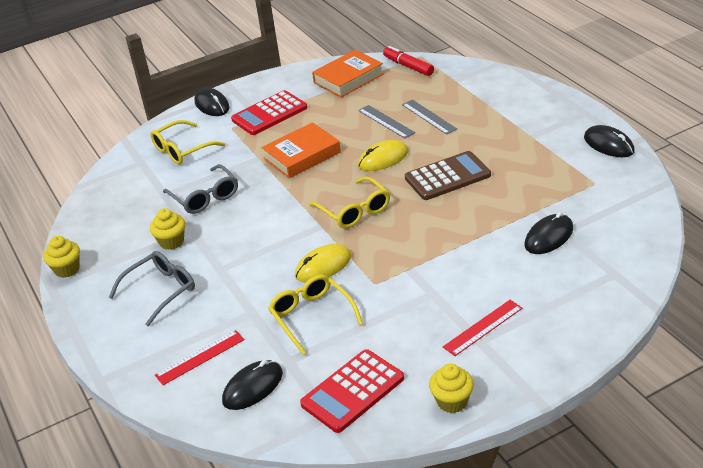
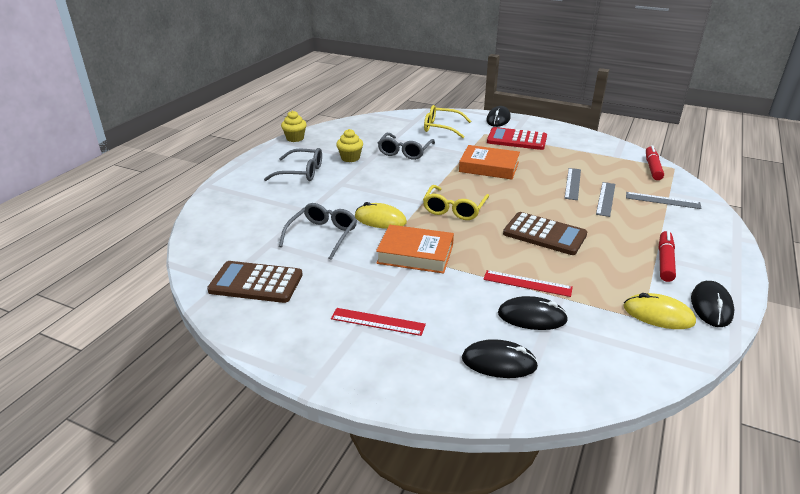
camera: 50 degrees right, 5 degrees down
red ruler [155,330,245,385] -> red ruler moved to [483,270,573,297]
black mouse [222,360,283,410] -> black mouse moved to [462,339,538,378]
yellow glasses [268,275,363,355] -> grey glasses [279,203,357,260]
red calculator [300,349,404,433] -> brown calculator [207,261,303,303]
orange book [312,50,384,98] -> orange book moved to [376,225,454,274]
yellow mouse [358,140,408,171] -> yellow mouse moved to [624,293,696,329]
yellow cupcake [429,364,474,413] -> none
none -> grey ruler [626,192,701,209]
none -> red marker [659,230,676,282]

